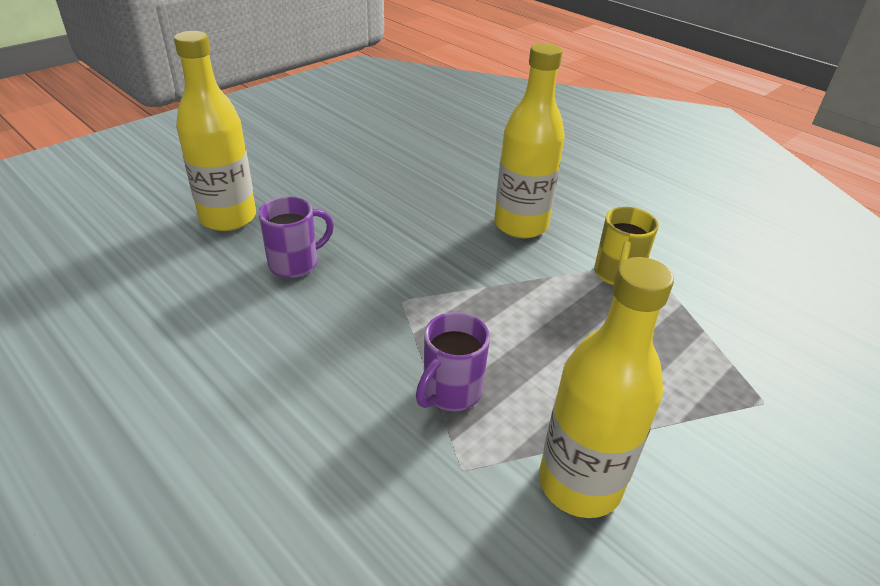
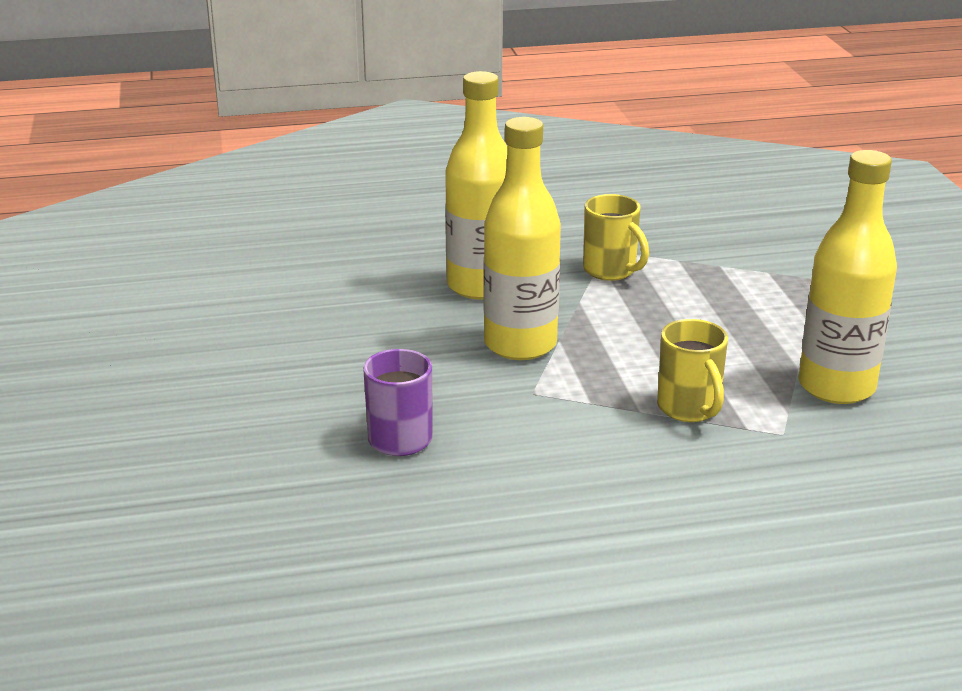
camera: 55 degrees left, 10 degrees down
yellow bottle [174,31,256,231] -> yellow bottle moved to [483,117,561,360]
purple mug [416,312,490,411] -> yellow mug [657,319,728,422]

